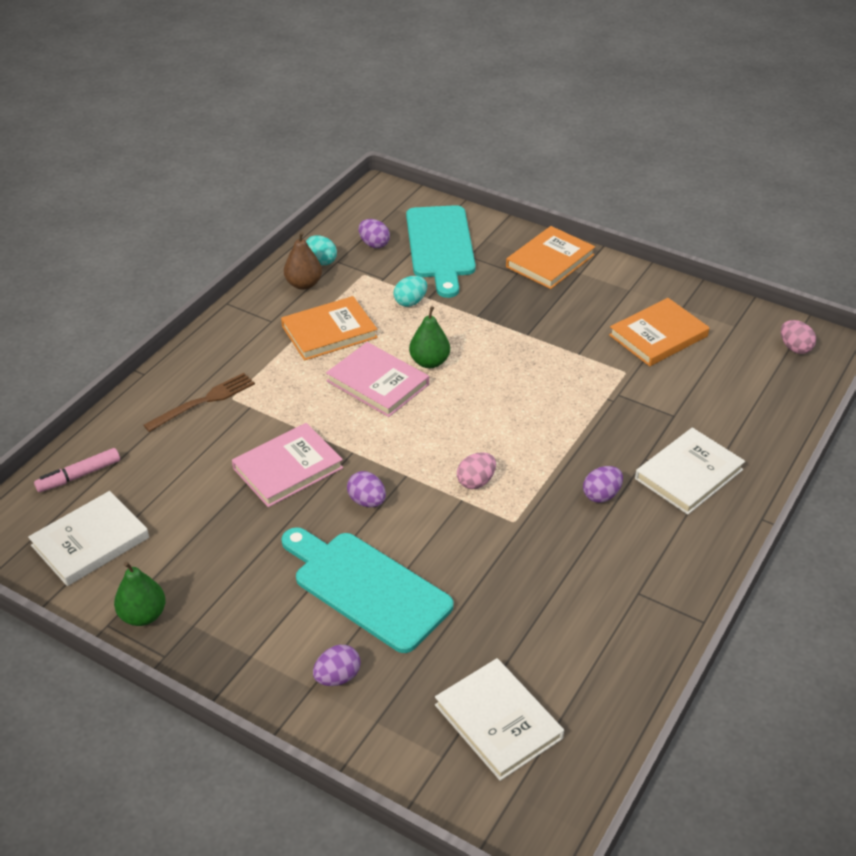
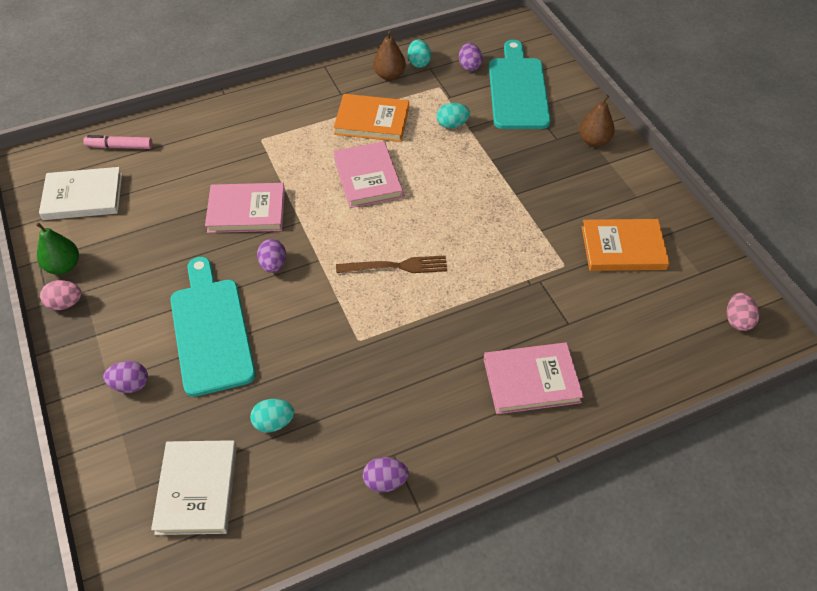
camera: 35 degrees right, 10 degrees up
brown fork [144,373,255,432] -> brown fork moved to [336,255,447,273]
turquoise cutting board [406,205,476,298] -> turquoise cutting board turned 150 degrees clockwise [489,40,551,129]
green pear [409,306,450,368] -> none
pink egg [457,452,496,489] -> pink egg moved to [40,280,82,310]
orange book [506,226,595,289] -> brown pear [579,95,615,147]
purple egg [583,466,623,503] -> purple egg moved to [363,457,409,493]
white book [635,428,745,515] -> pink book [484,342,584,414]
none -> turquoise egg [250,399,294,432]

